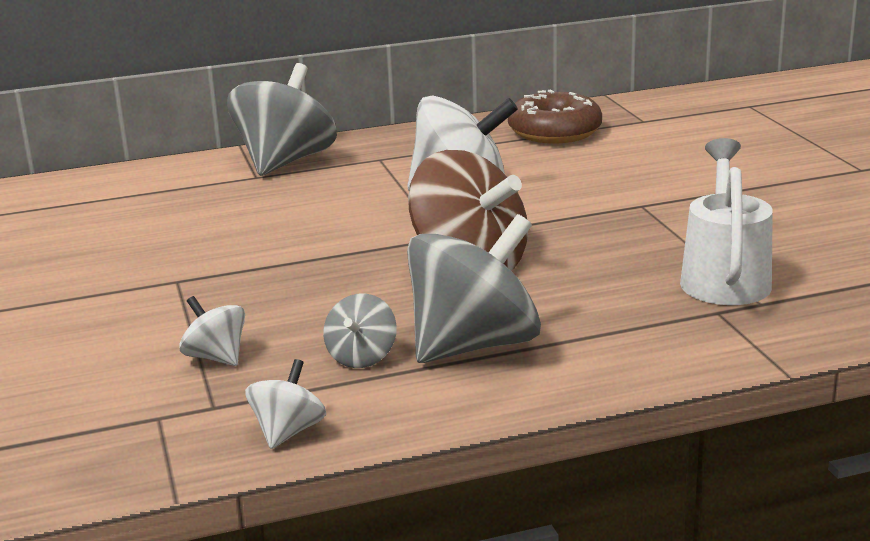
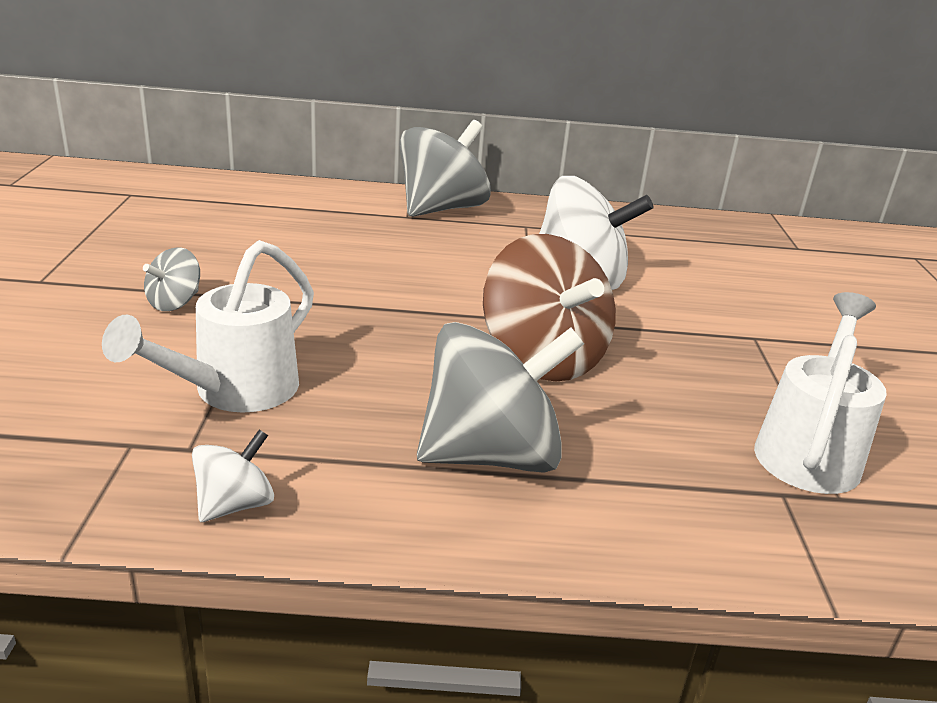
camera: 15 degrees right, 5 degrees up
white spinning top [179,296,245,366] -> white watering can [102,240,314,413]
grey spinning top [323,293,397,368] -> grey spinning top moved to [143,247,200,311]
brown donut [508,90,602,144] -> none

